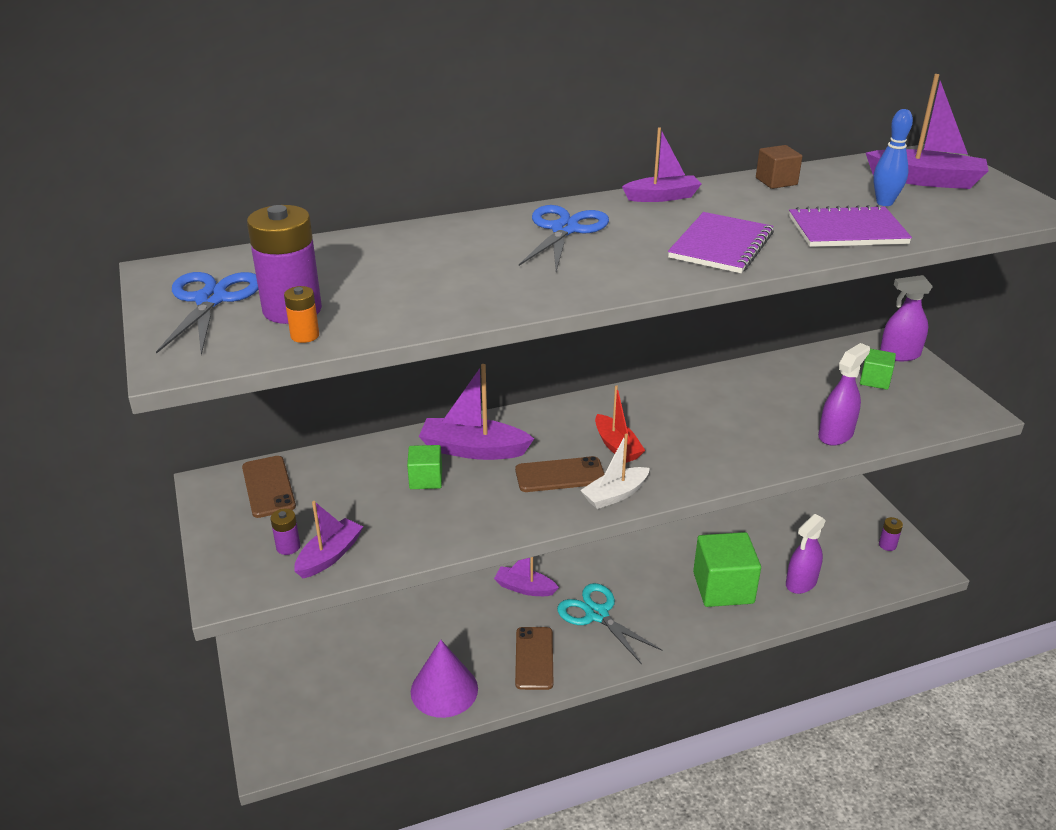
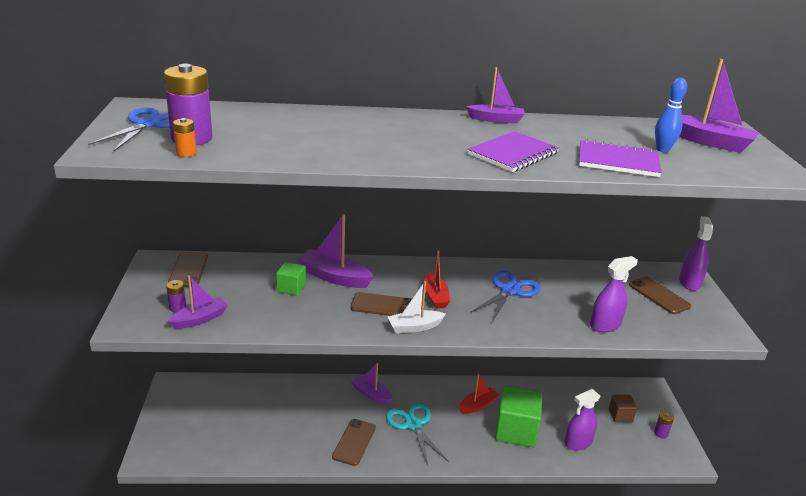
camera: 15 degrees right, 5 degrees down
purple cone [411,640,478,718] -> none
blue scissors [519,205,609,271] -> blue scissors moved to [470,271,541,322]
brown cube [756,145,802,189] -> brown cube moved to [609,395,637,422]
green cube [860,349,896,390] -> brown phone [629,276,691,314]
purple spray bottle [880,275,933,361] -> purple spray bottle turned 90 degrees clockwise [679,216,713,291]
none -> red boat [459,373,499,414]

